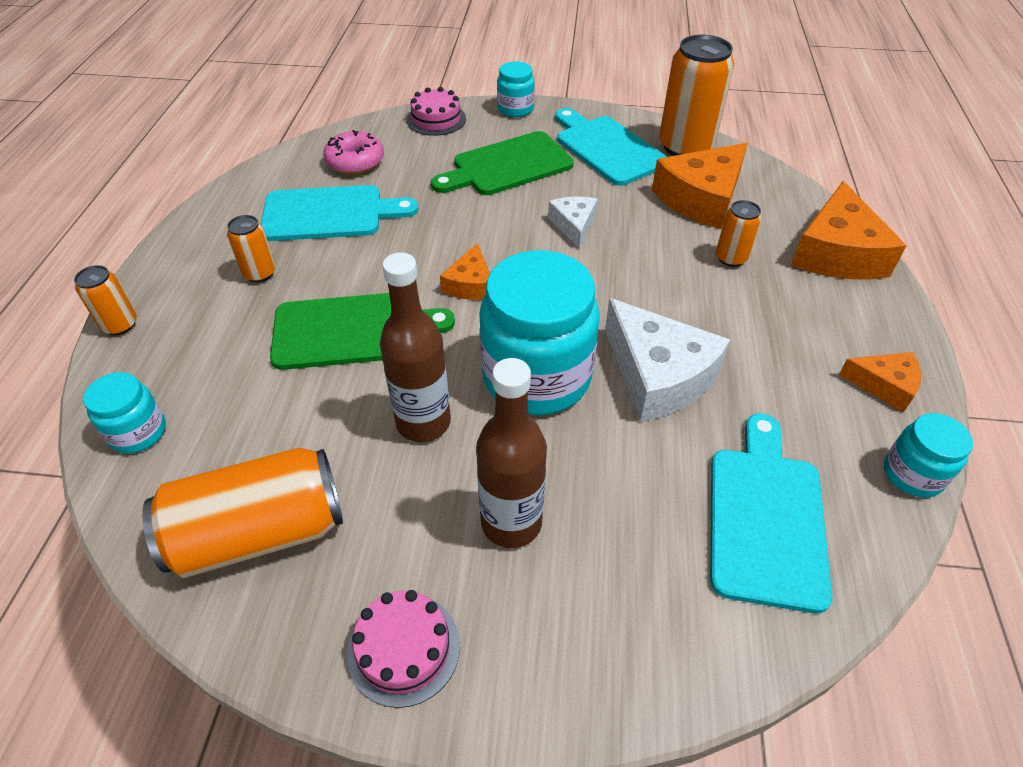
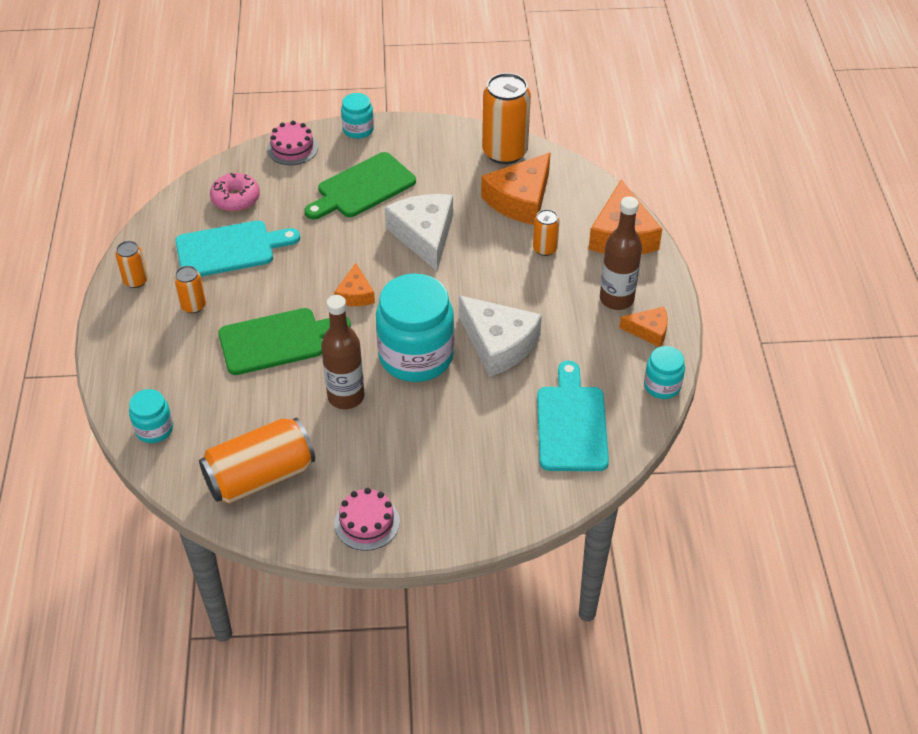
camera: 10 degrees left, 0 degrees up
orange can [74,265,137,335] -> orange can moved to [115,241,148,288]
brown bottle [476,358,547,548] -> brown bottle moved to [600,196,642,310]
white cheese [548,196,598,248] -> white cheese [385,194,453,271], size x1.85
turquoise cutting board [555,108,667,186] -> none

